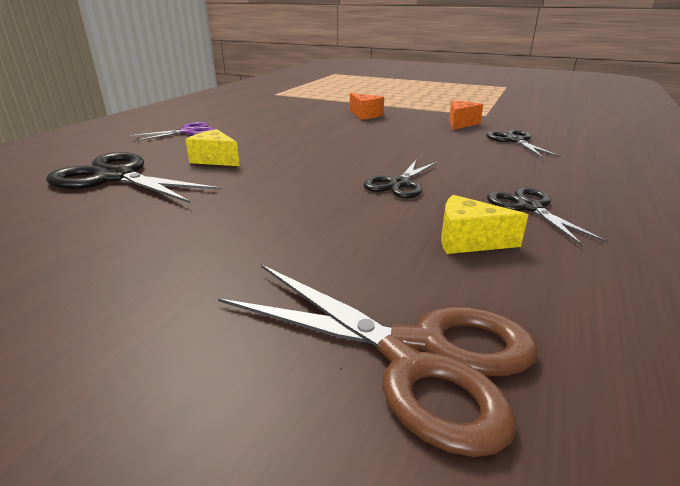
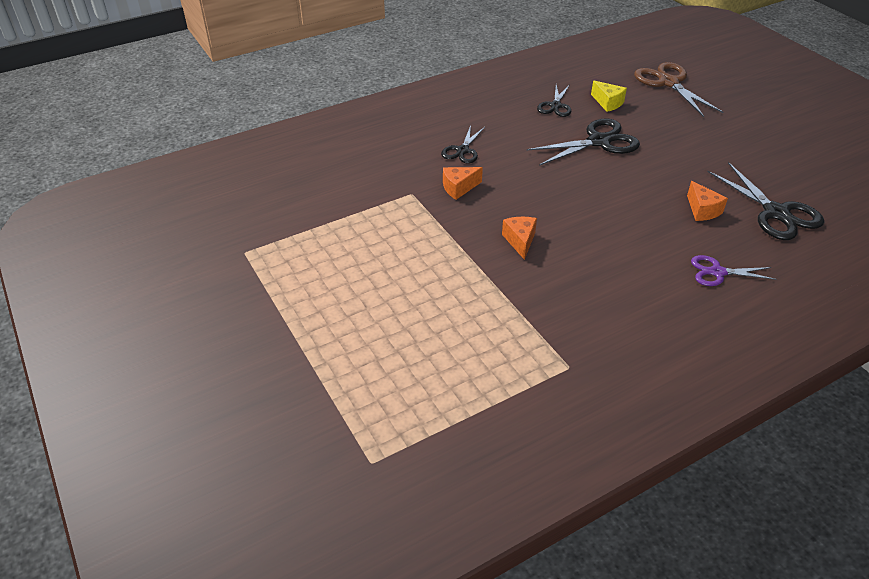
camera: 145 degrees left, 15 degrees up
yellow cheese [186,129,240,166] -> orange cheese [687,181,728,221]
black scissors [363,160,437,198] -> black scissors [527,118,640,166], size x1.67

